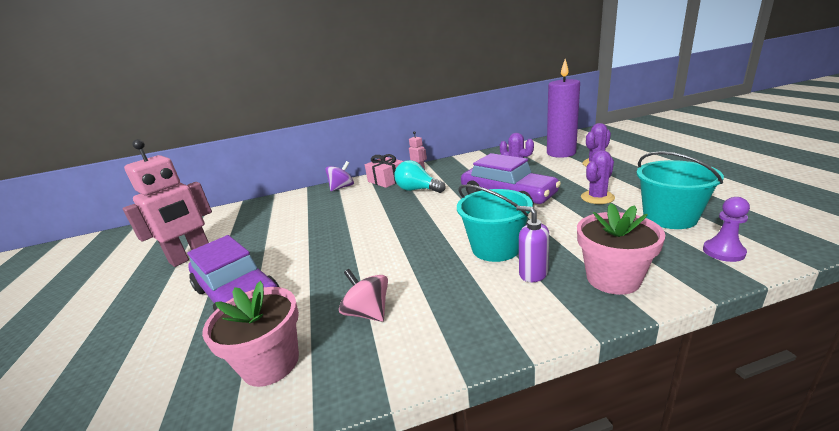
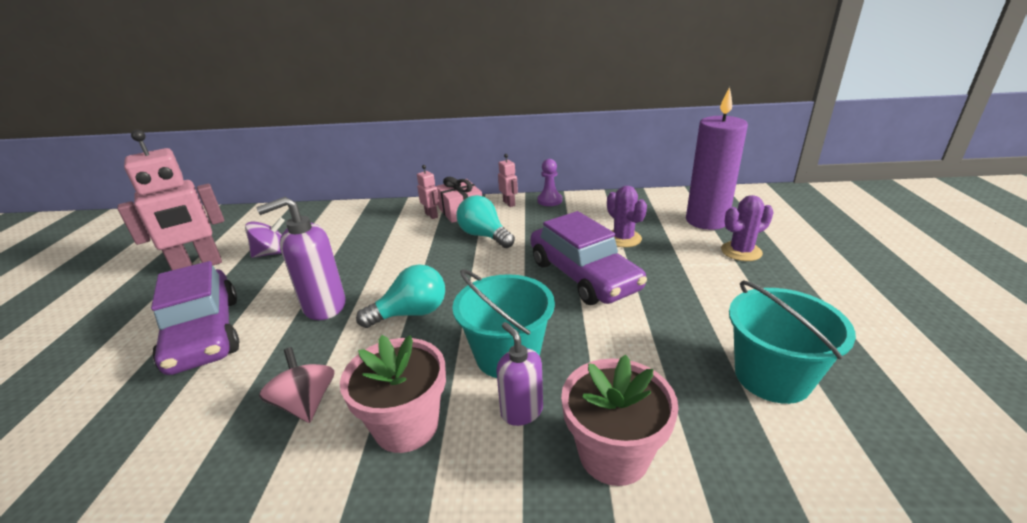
camera: 15 degrees right, 5 degrees up
pink flower pot [202,281,299,387] -> pink flower pot moved to [340,335,446,453]
purple spinning top [325,161,354,191] -> purple spinning top moved to [245,217,285,258]
purple cactus [581,150,615,204] -> none
purple pawn [703,197,750,262] -> purple pawn moved to [537,159,562,206]
none -> purple soap dispenser [256,197,346,320]
none -> turquoise light bulb [356,264,445,328]
none -> pink robot [417,165,440,219]

